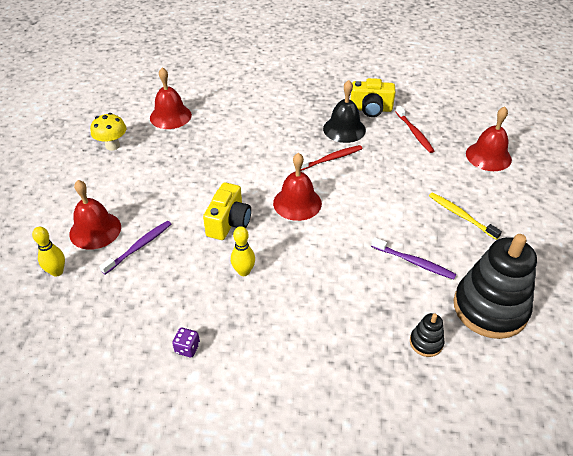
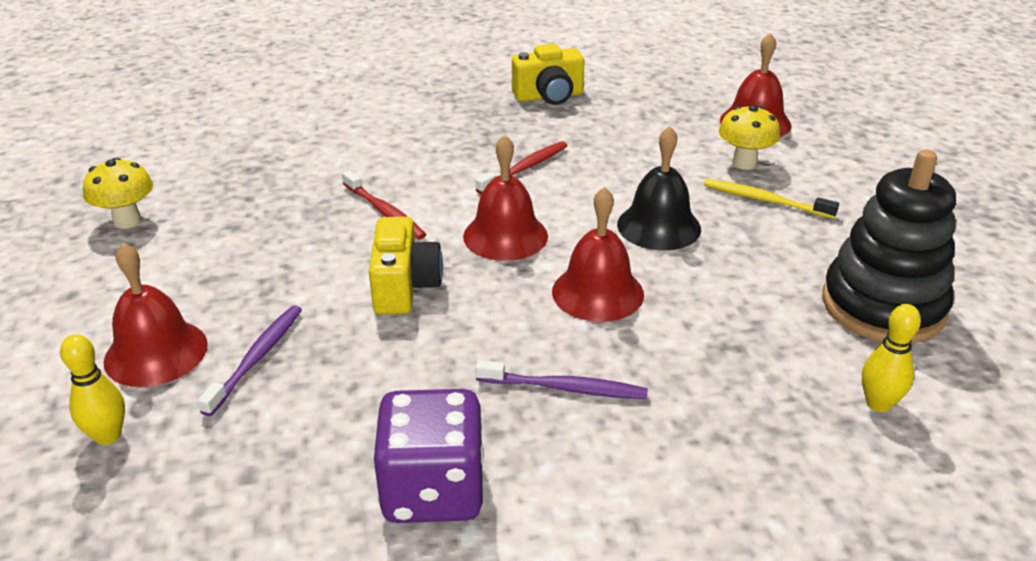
camera: 20 degrees left, 10 degrees down
red bell [150,67,192,129] -> red bell moved to [552,187,644,322]
purple dice [172,328,200,357] -> purple dice [373,389,484,523], size x2.43
yellow bowling pin [231,226,255,276] -> yellow bowling pin moved to [862,304,921,412]
black bell [323,80,366,143] -> black bell moved to [617,126,701,251]
purple toothbrush [371,237,456,279] -> purple toothbrush moved to [475,360,648,399]
red toothbrush [396,106,434,153] -> red toothbrush moved to [342,170,427,240]
black stacking toy [410,313,444,357] -> none
none -> yellow mushroom [719,105,780,170]

